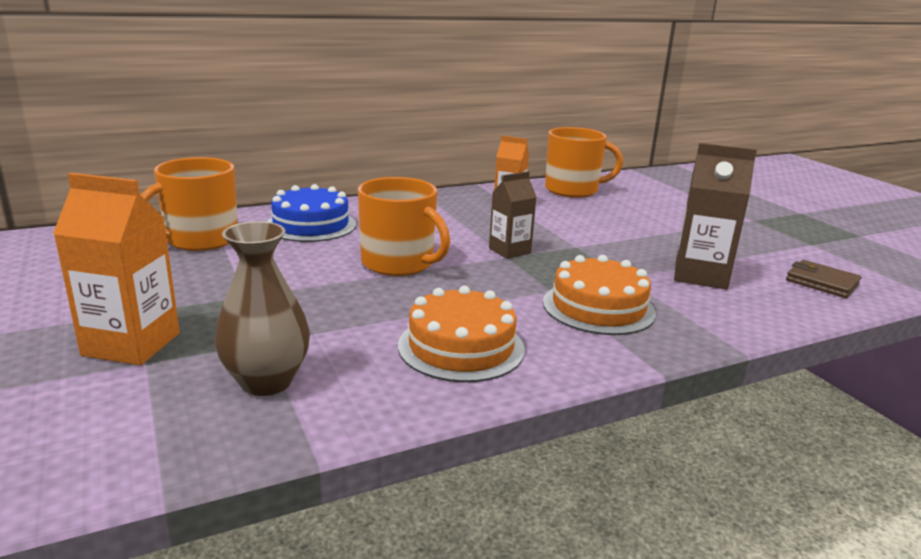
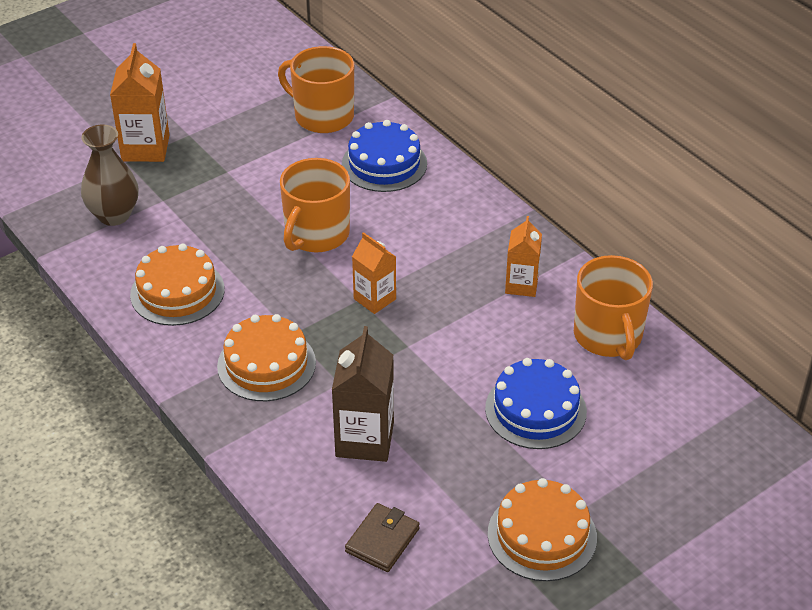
camera: 80 degrees right, 20 degrees up
brown carton [489,172,537,259] -> orange carton [352,232,396,314]
none -> blue cake [485,358,587,449]
none -> orange cake [488,478,597,581]

